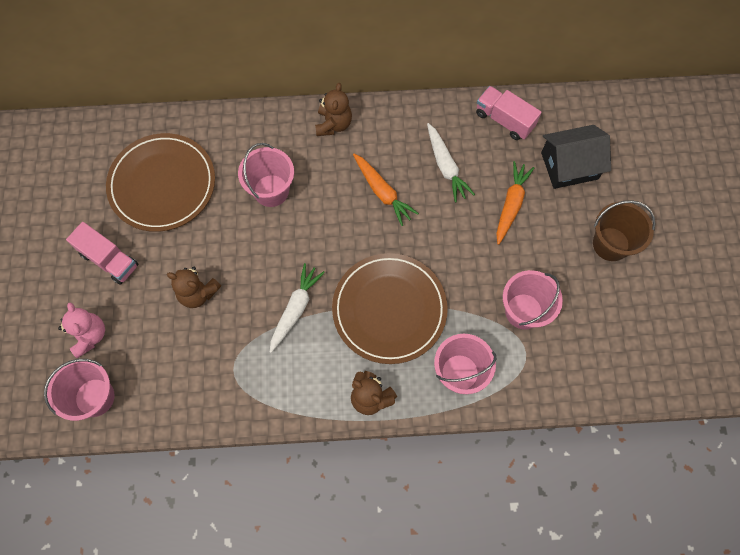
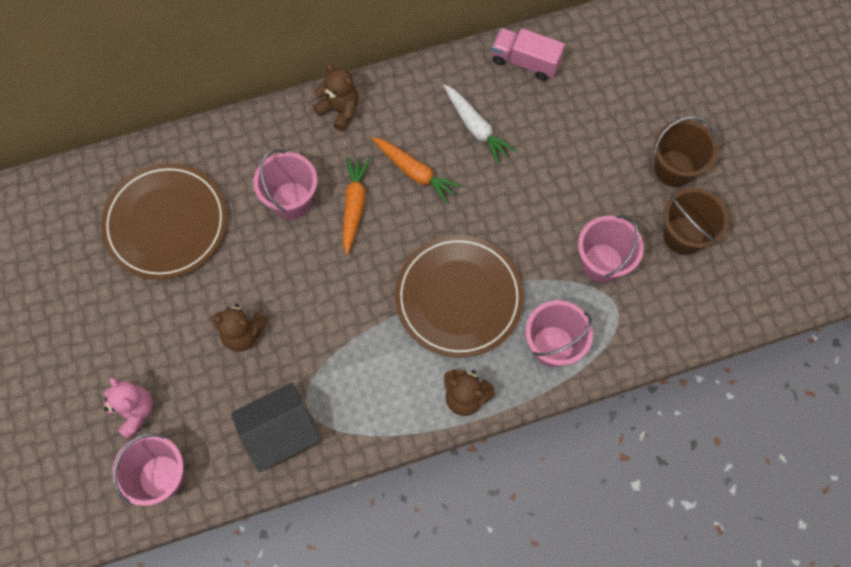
camera: 15 degrees left, 0 degrees up
pink truck [66,222,138,285] -> none
white carrot [270,263,325,353] -> none
brown teddy bear [315,83,352,136] -> brown teddy bear turned 45 degrees counterclockwise [313,64,358,131]
orange carrot [496,161,534,245] -> orange carrot moved to [343,156,371,254]
black house [541,125,611,189] -> black house moved to [231,382,321,473]
none -> brown bucket [663,188,729,255]

